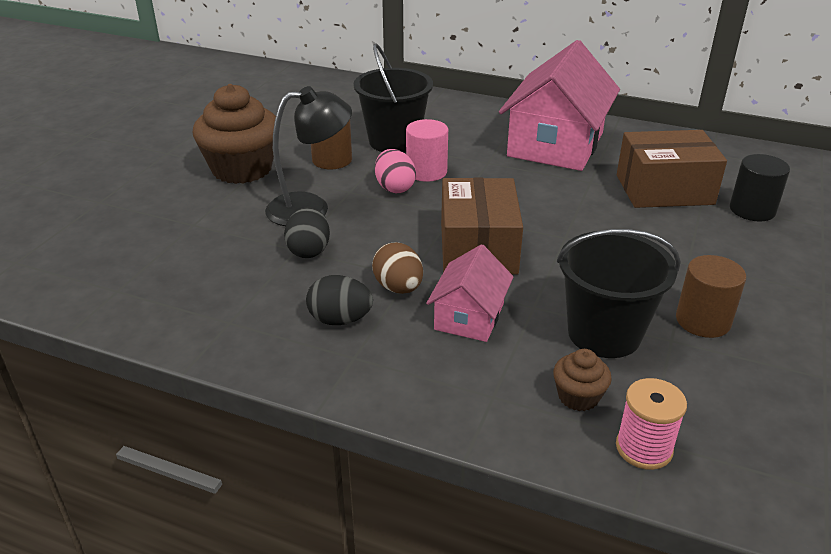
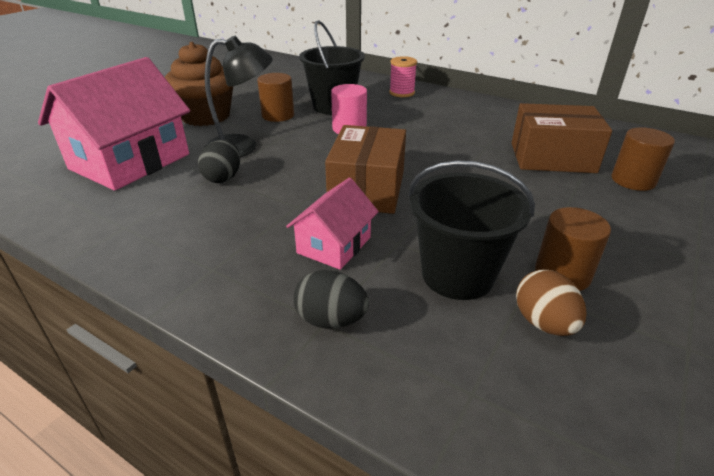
camera: 10 degrees right, 0 degrees up
black egg [306,275,373,325] -> black egg moved to [294,270,369,329]
brown egg [372,242,423,294] -> brown egg moved to [516,269,587,336]
pink egg [375,149,416,193] -> none
pink house [499,40,620,171] -> pink house moved to [38,57,190,191]
brown cupcake [553,349,612,411] -> none
pink spool [616,378,687,470] -> pink spool moved to [389,56,417,97]
black cylinder [730,154,790,221] -> brown cylinder [611,127,675,191]

